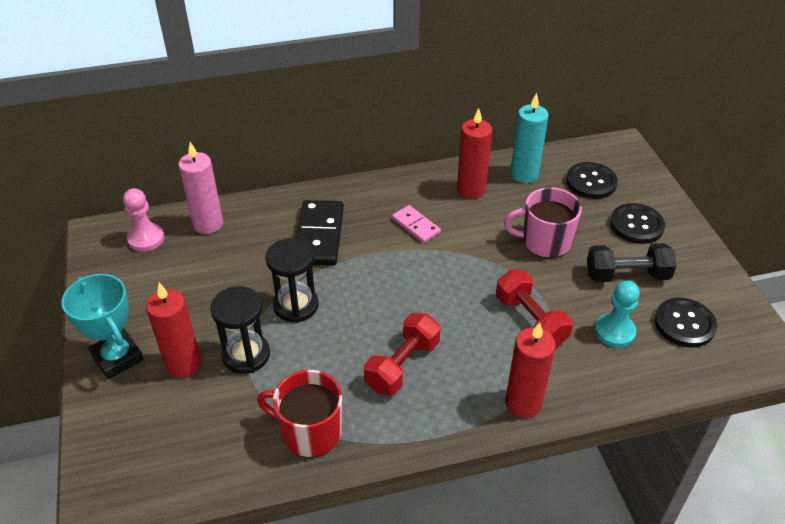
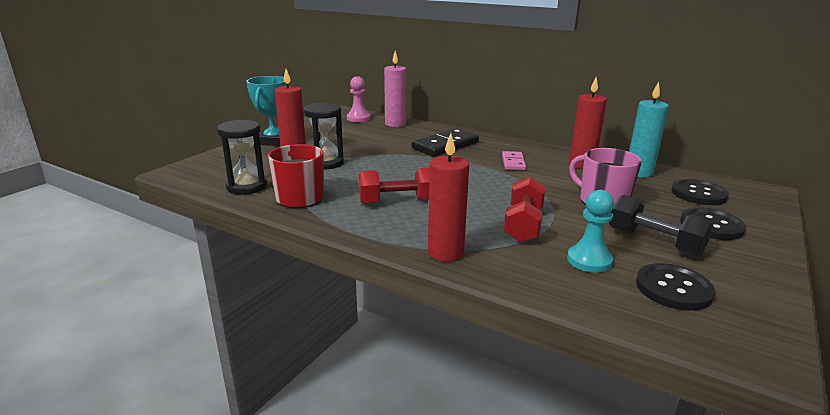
camera: 45 degrees right, 20 degrees down
black hourglass [265,238,319,323] -> black hourglass moved to [217,120,267,195]

